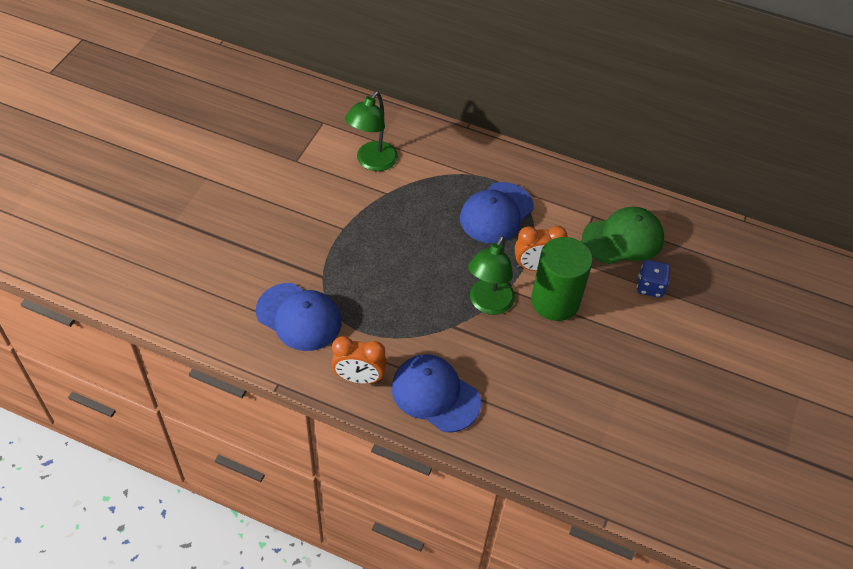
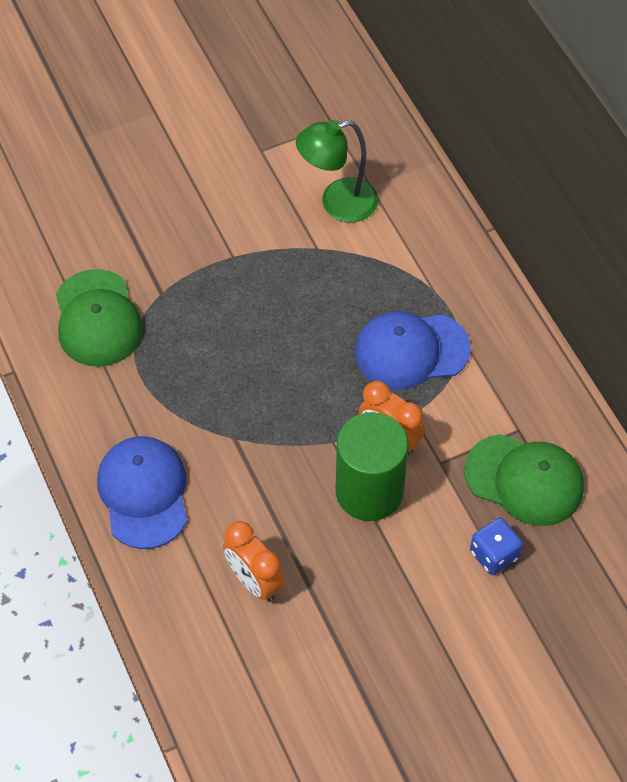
camera: 45 degrees right, 5 degrees up
blue cap [256,283,341,351] -> green cap [56,269,143,367]
orange clock [331,336,387,384] -> orange clock moved to [223,521,285,601]
green lamp [468,236,515,315] -> none

